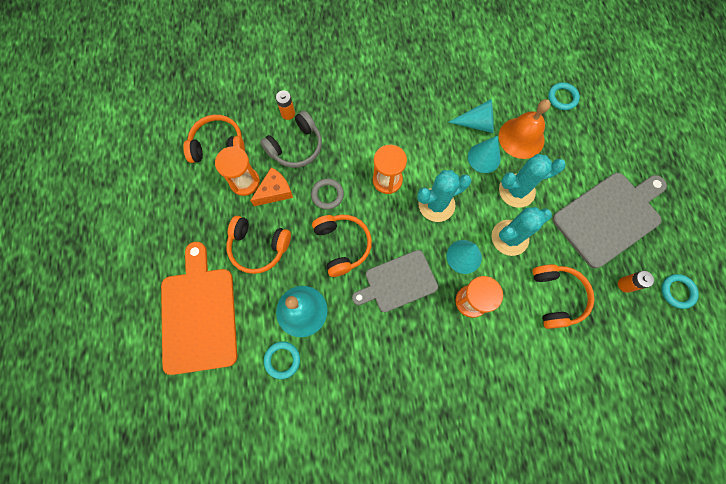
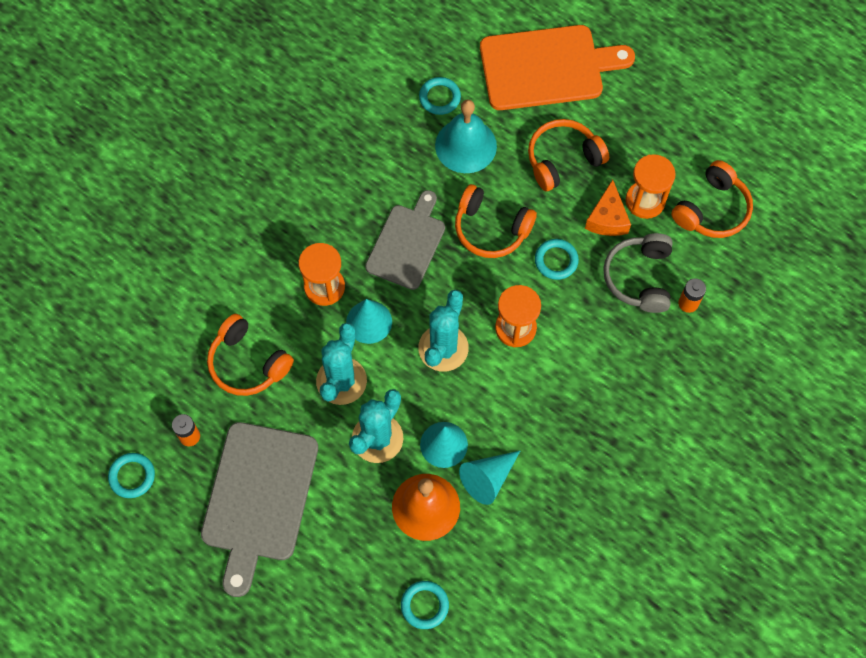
camera: 135 degrees right, 5 degrees down
orange cutting board [161,242,237,375] -> orange cutting board turned 45 degrees counterclockwise [480,25,635,110]
grey ring [311,178,344,210] -> turquoise ring [535,239,579,280]

